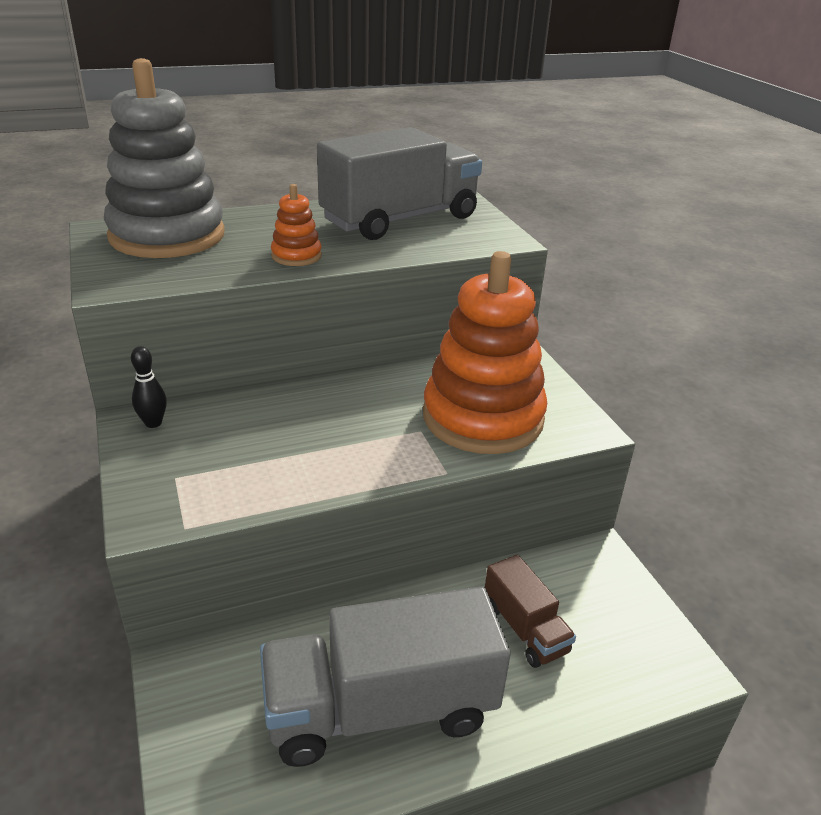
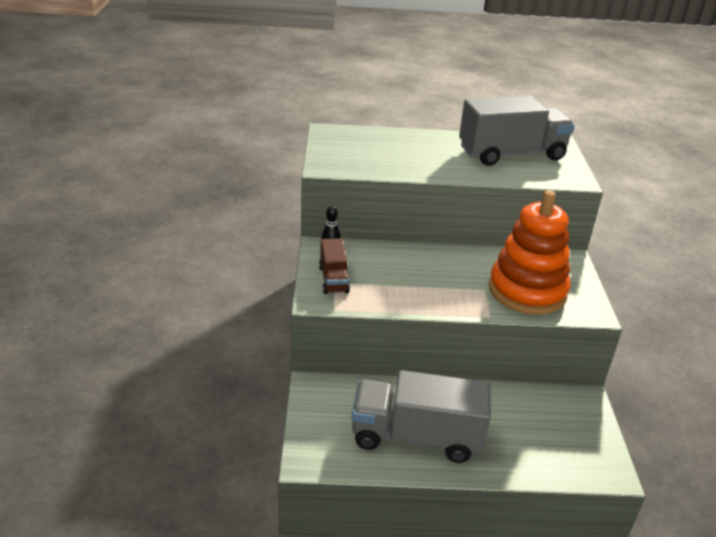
camera: 20 degrees right, 0 degrees up
grey stacking toy [104,58,225,258] -> none
orange stacking toy [271,184,322,266] -> none
brown truck [485,555,576,668] -> brown truck moved to [319,238,350,294]

